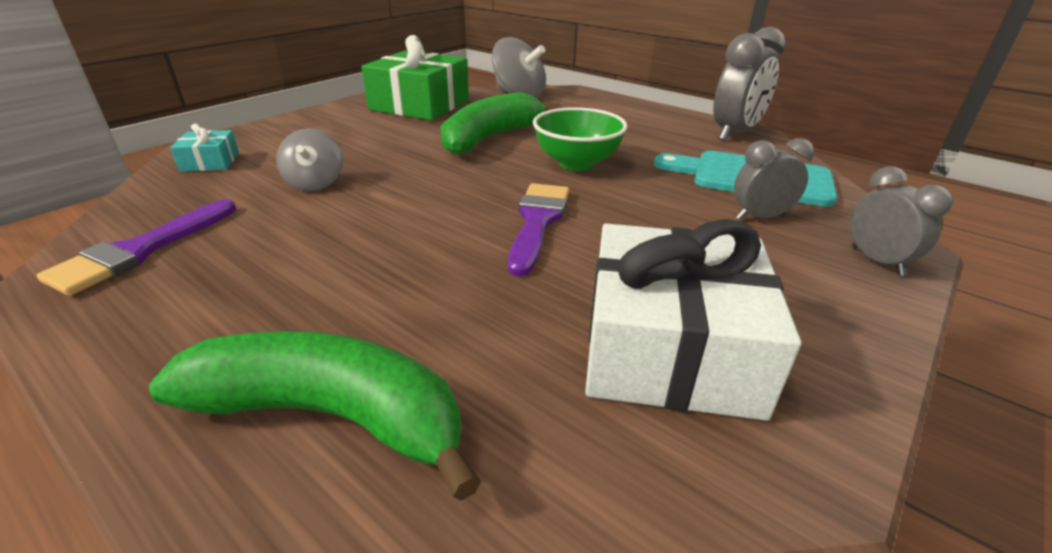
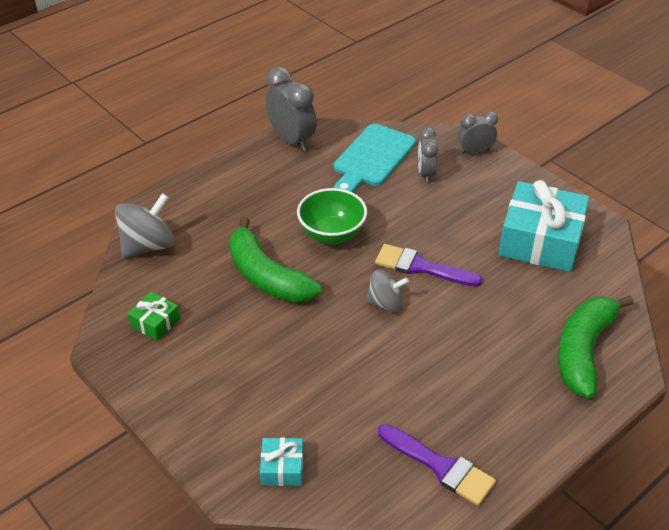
camera: 80 degrees left, 10 degrees up
grey spinning top [276,128,343,191] -> grey spinning top moved to [365,269,409,312]
green gift [361,35,469,120] -> green gift [128,292,180,341], size x0.45
white gift [585,219,801,421] -> turquoise gift [499,180,589,272]

